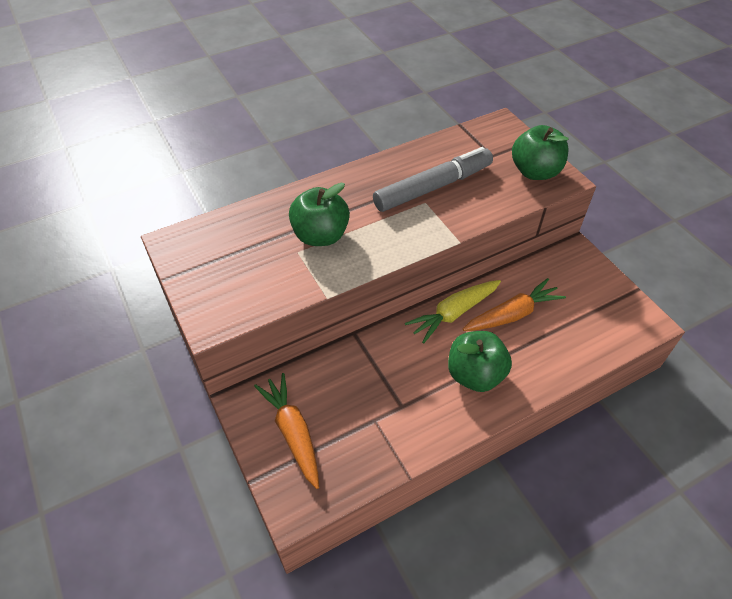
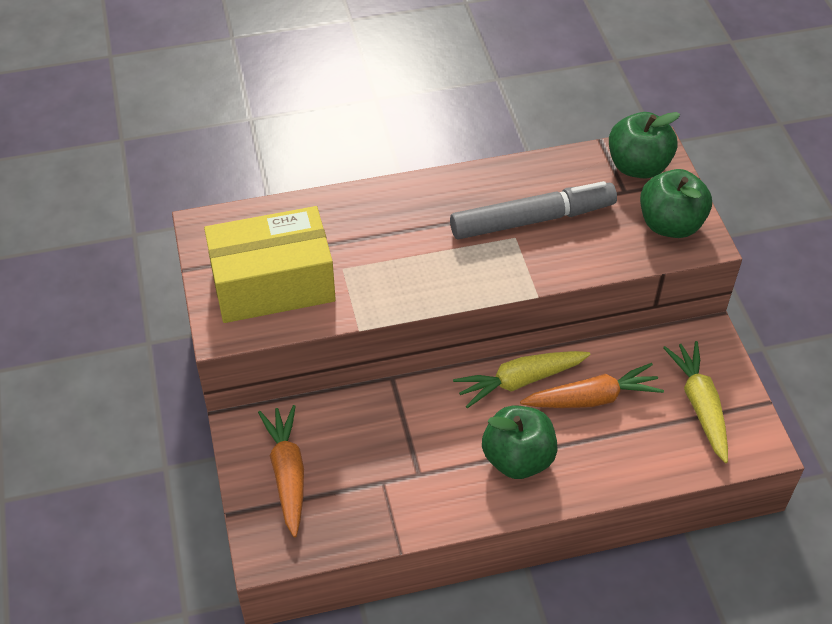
camera: 15 degrees right, 0 degrees up
green apple [289,183,350,246] -> green apple moved to [609,112,680,179]
none -> yellow box [204,206,336,323]
none -> yellow carrot [663,341,728,463]

